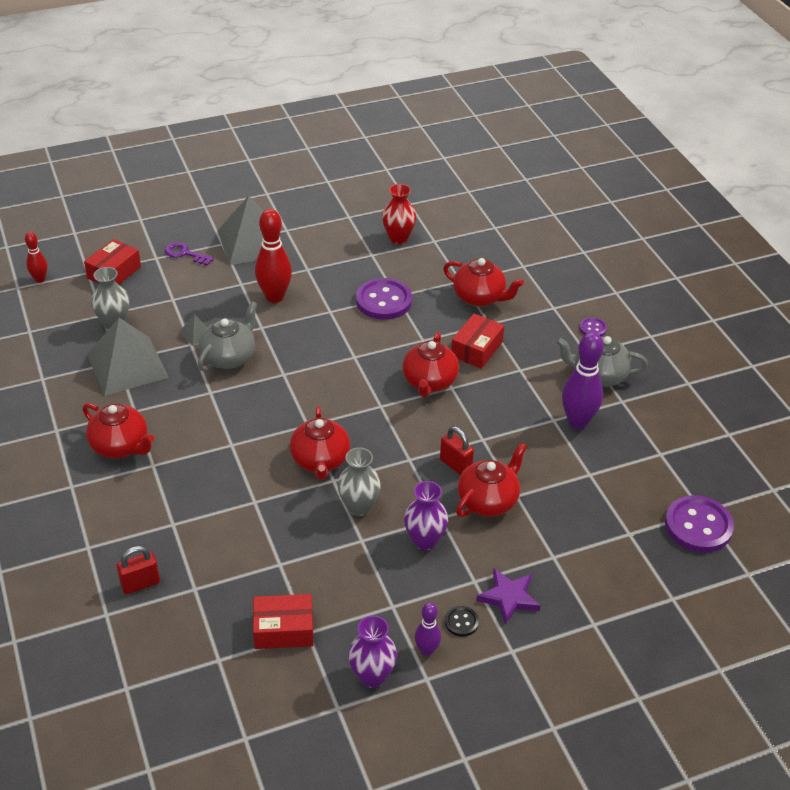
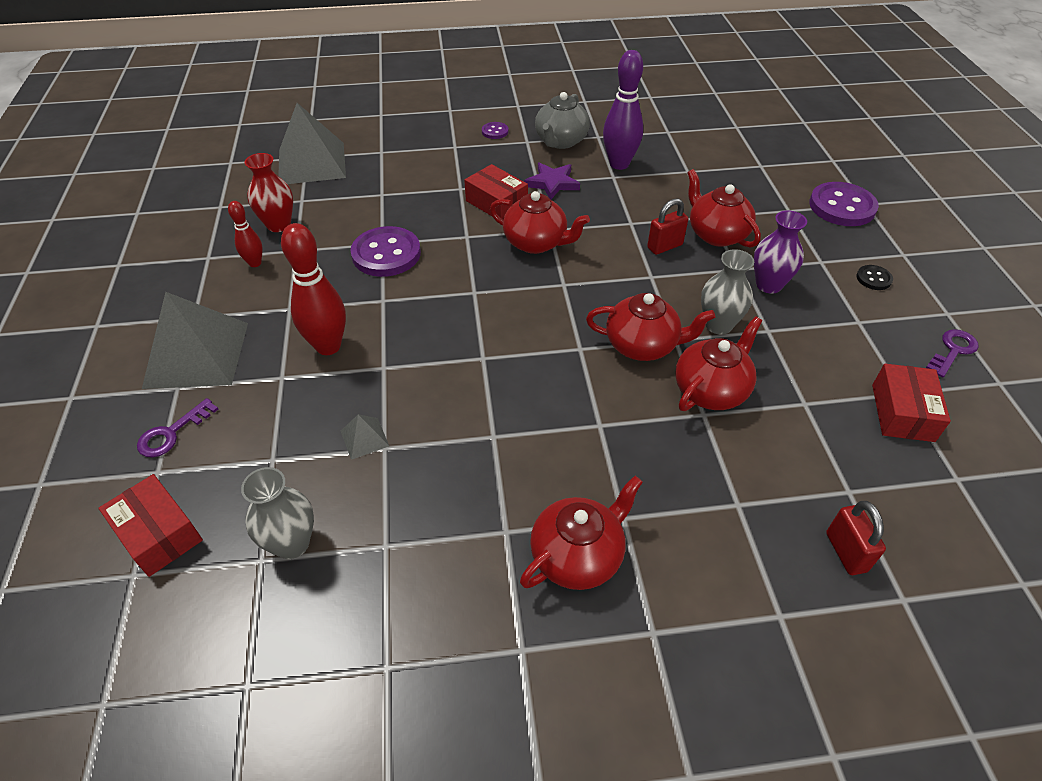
camera: 75 degrees left, 5 degrees up
red bowling pin [25,232,47,283] -> red bowling pin moved to [228,201,263,267]
grey pyramid [87,318,169,396] -> grey pyramid moved to [278,103,346,184]
grey teapot [198,301,257,371] -> none
purple vase [348,615,397,688] -> purple key [926,329,979,377]
purple bowling pin [415,602,441,656] -> none
red teapot [443,258,524,307] -> red teapot moved to [675,316,762,411]
purple star [476,569,541,625] -> purple star moved to [524,162,580,200]
purple button [665,495,734,553] -> purple button moved to [809,182,879,226]

